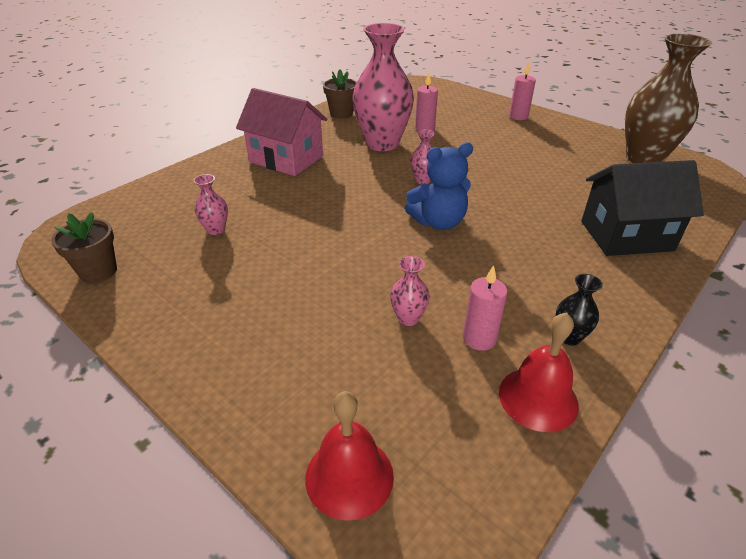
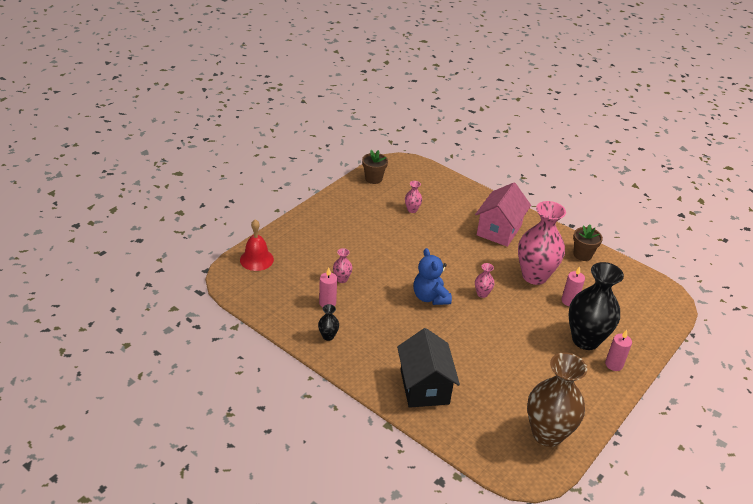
camera: 85 degrees right, 0 degrees up
red bell [499,312,579,432] -> none
none -> black vase [568,262,624,350]

